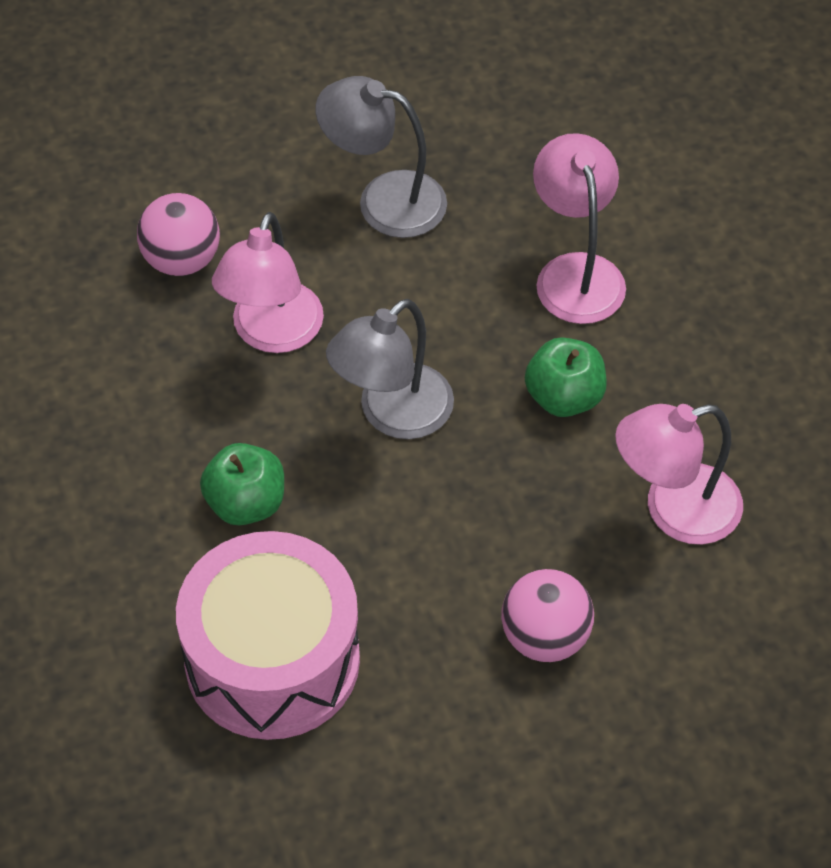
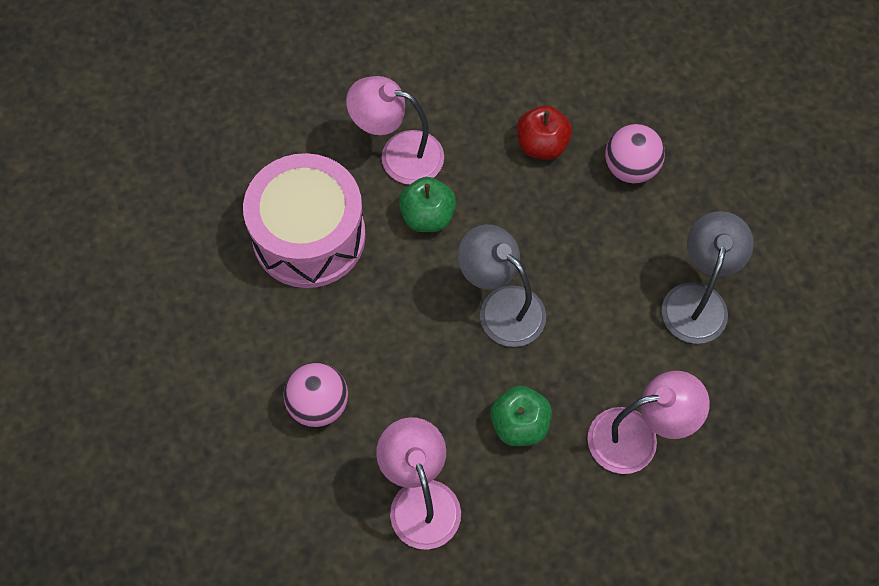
camera: 90 degrees right, 10 degrees up
pink lamp [212,212,324,353] -> pink lamp moved to [346,76,444,185]
none -> red apple [517,105,572,160]

